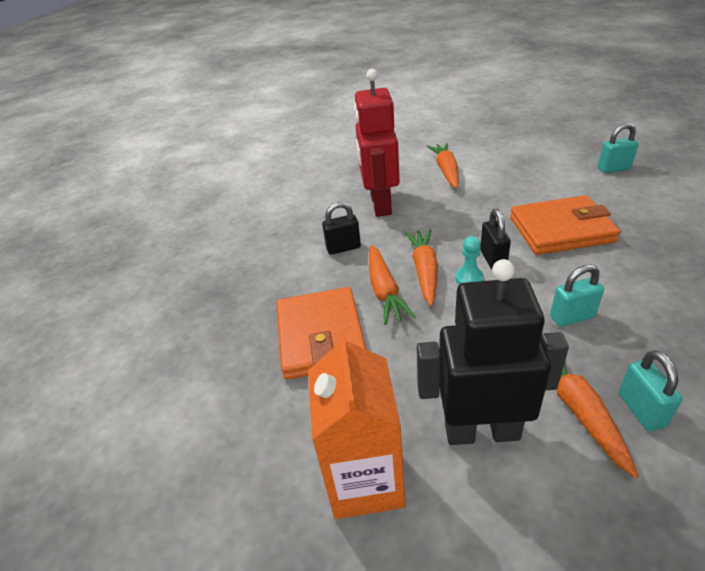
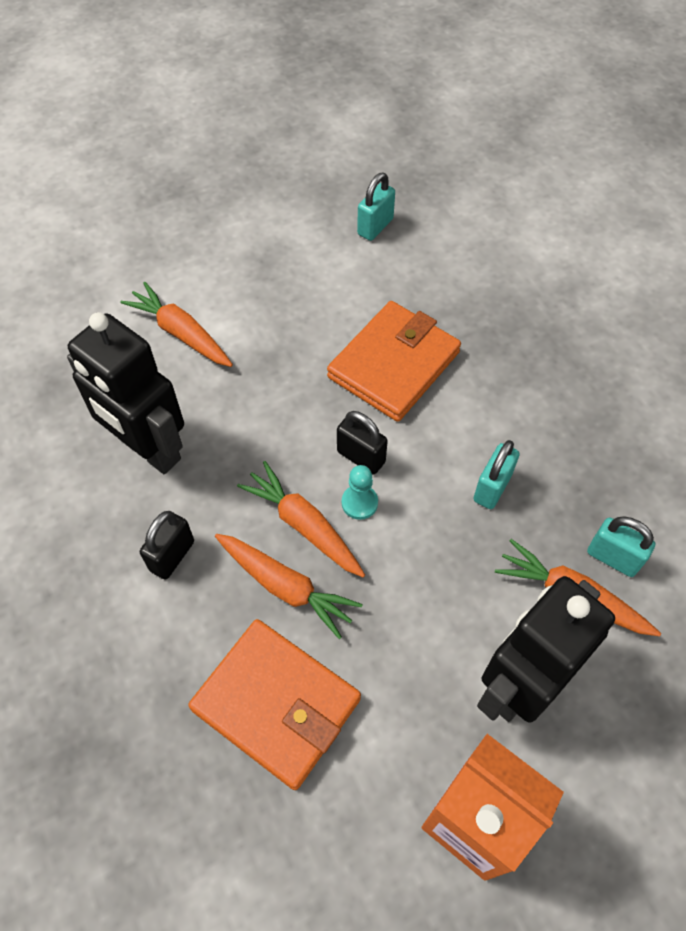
camera: 50 degrees left, 20 degrees up
red robot [354,69,400,217] -> black robot [67,312,184,474]

